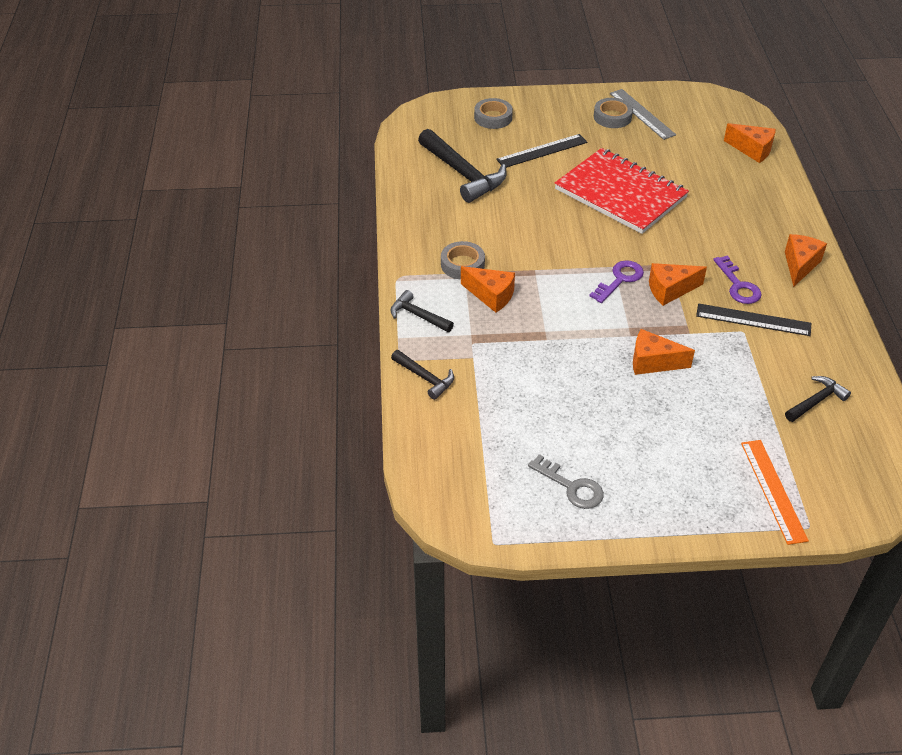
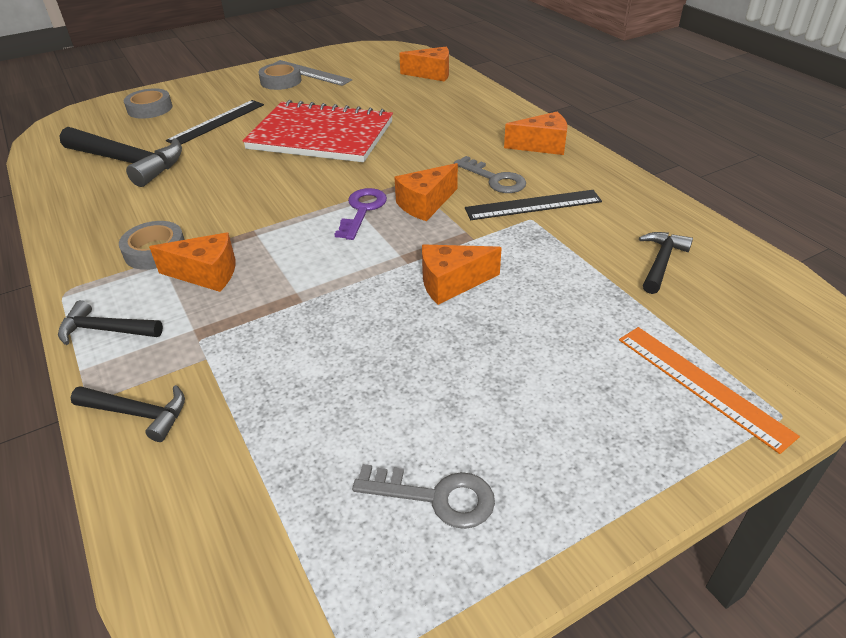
camera: 25 degrees left, 5 degrees down
purple key [713,256,762,304] -> grey key [454,156,526,193]
orange cheese [785,234,827,287] -> orange cheese turned 90 degrees clockwise [504,112,567,155]

